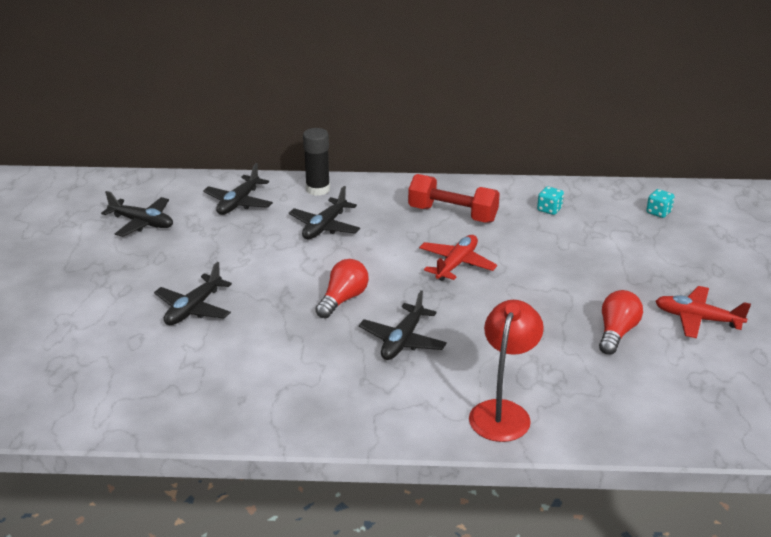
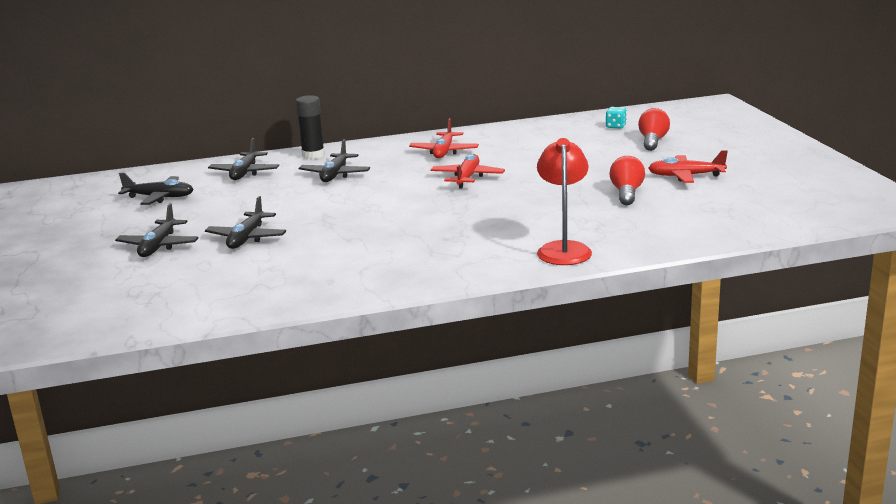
camera: 15 degrees left, 10 degrees down
red light bulb [315,259,369,318] -> red light bulb moved to [638,108,670,151]
black plane [359,290,447,360] -> black plane moved to [115,203,199,257]
red dumbbell [408,174,500,223] -> red plane [409,118,479,158]
turquoise dice [537,186,564,215] -> none

